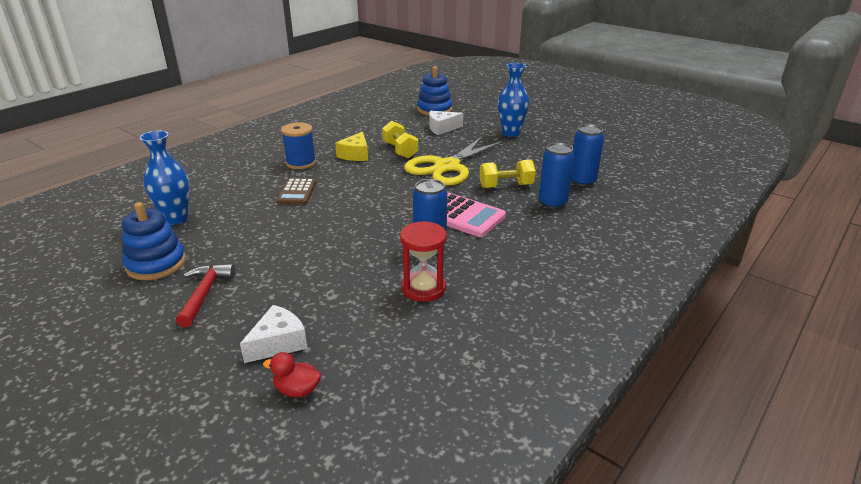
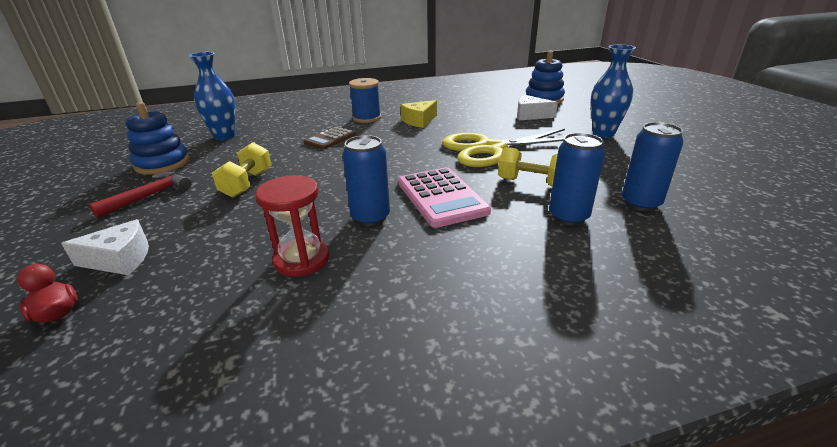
camera: 35 degrees right, 0 degrees up
yellow dumbbell [382,121,418,159] -> yellow dumbbell moved to [212,142,271,198]

